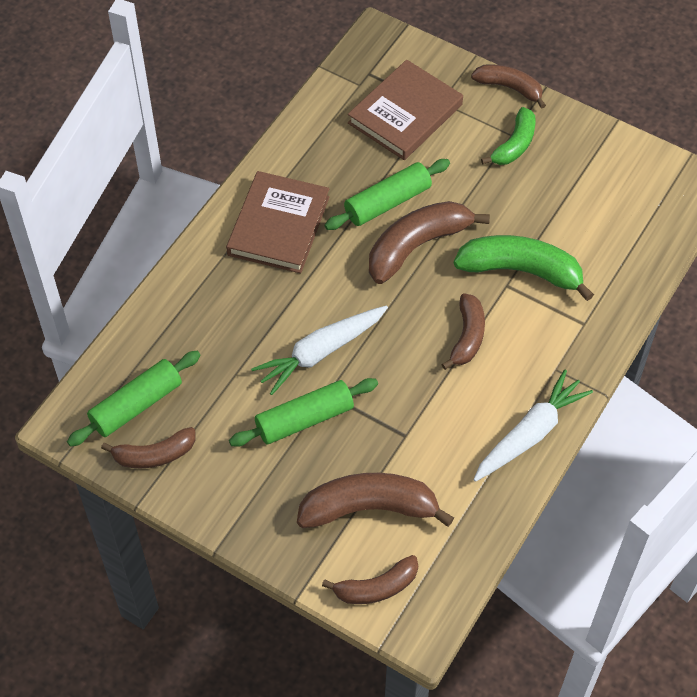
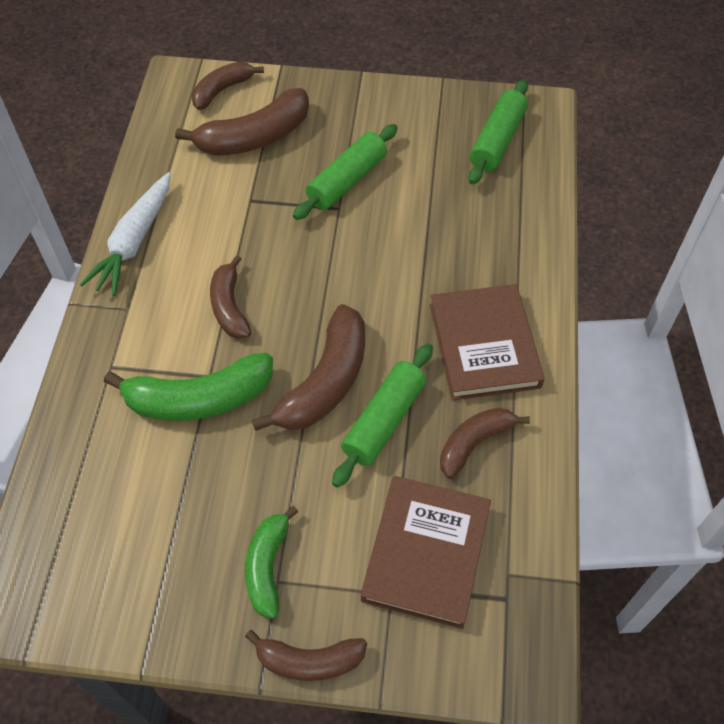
camera: 155 degrees right, 0 degrees up
brown banana [101,427,195,468] -> brown banana moved to [440,408,530,479]
white carrot [251,306,388,395] -> none

